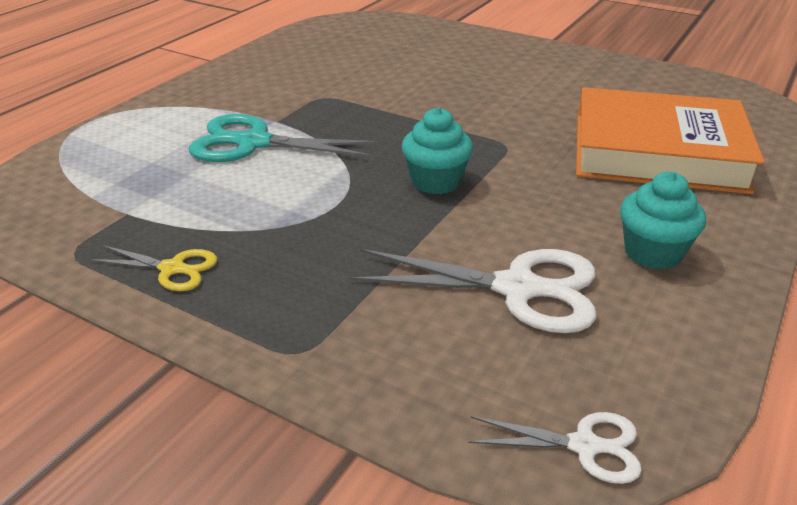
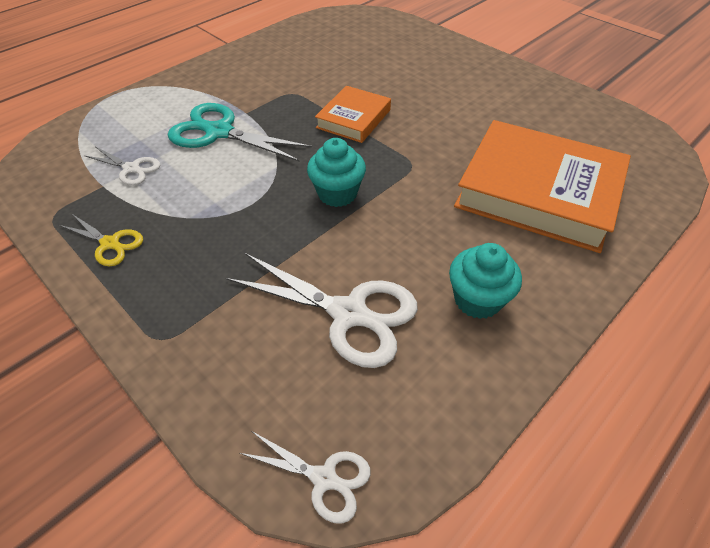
camera: 15 degrees right, 15 degrees up
none -> white scissors [85,147,160,186]
none -> orange book [315,86,391,143]

